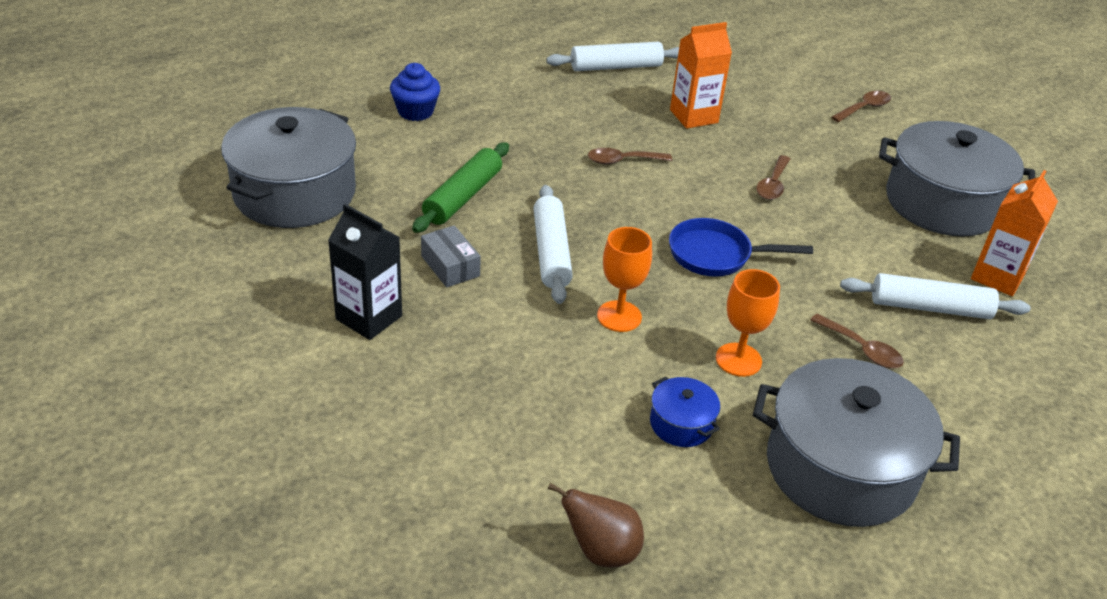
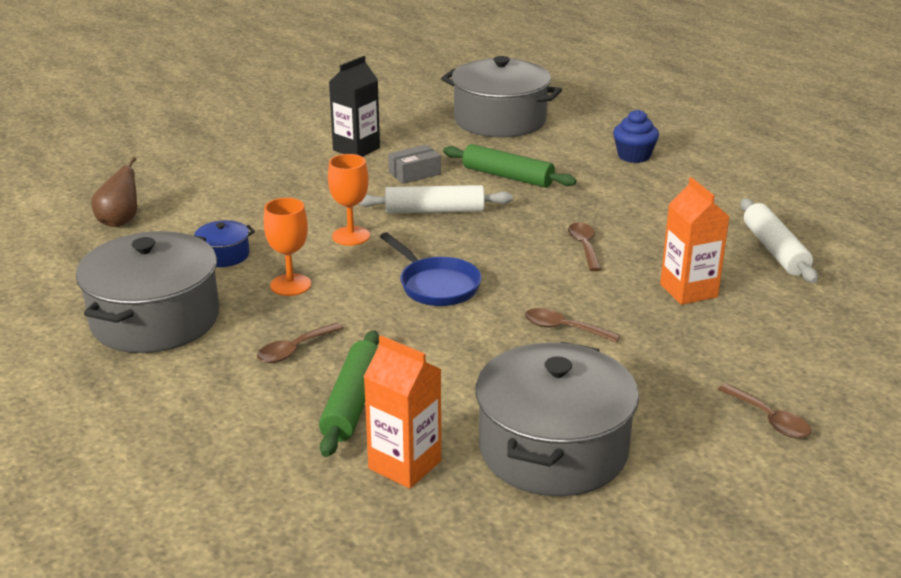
camera: 95 degrees right, 10 degrees down
blue pan [669,218,813,277] -> blue pan turned 135 degrees clockwise [380,232,482,306]
white rolling pin [840,273,1031,319] -> green rolling pin [319,330,379,457]

